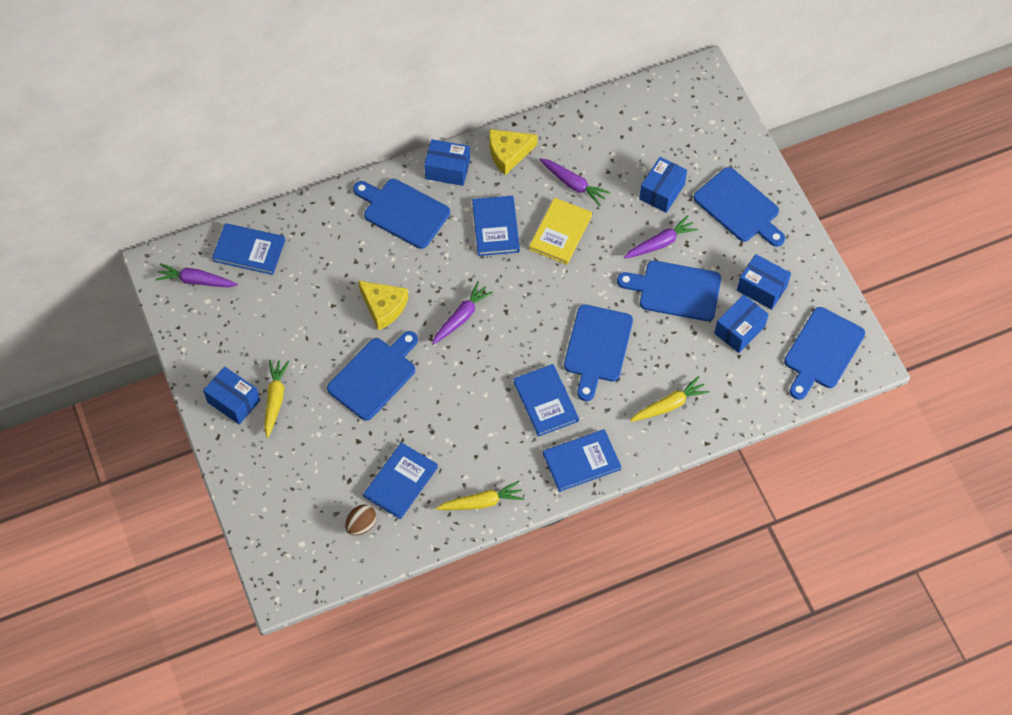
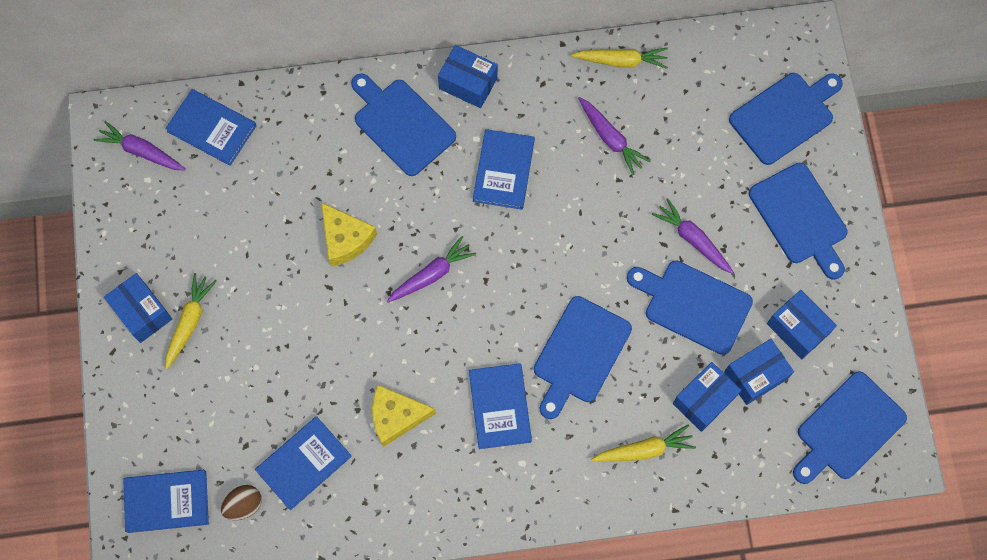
camera: 15 degrees right, 10 degrees up
blue cutting board [327,331,418,421] -> blue cutting board moved to [729,73,843,165]
yellow carrot [436,481,524,510] -> yellow carrot moved to [571,47,668,69]
yellow cheese [489,129,538,175] -> yellow cheese moved to [372,385,436,447]
yellow book [529,198,592,265] -> none
blue book [543,429,621,492] -> blue book moved to [123,470,209,533]
purple carrot [624,215,698,259] -> purple carrot turned 120 degrees counterclockwise [652,198,734,274]
blue box [639,157,687,213] -> blue box moved to [673,362,741,432]

